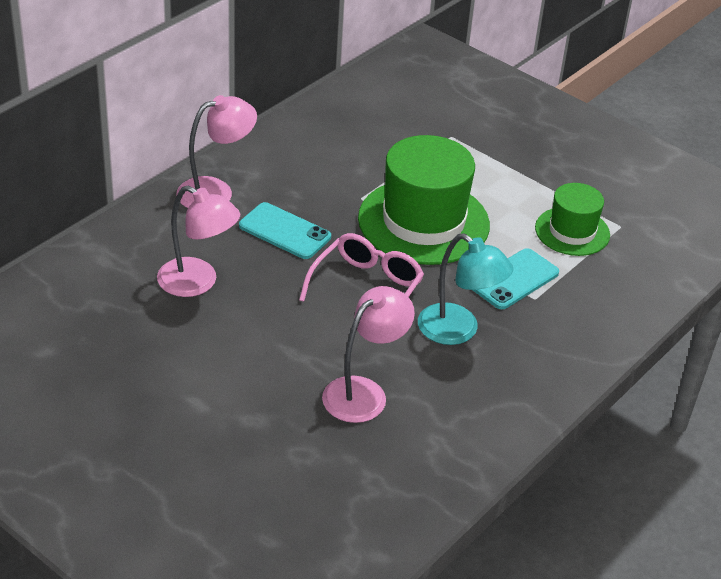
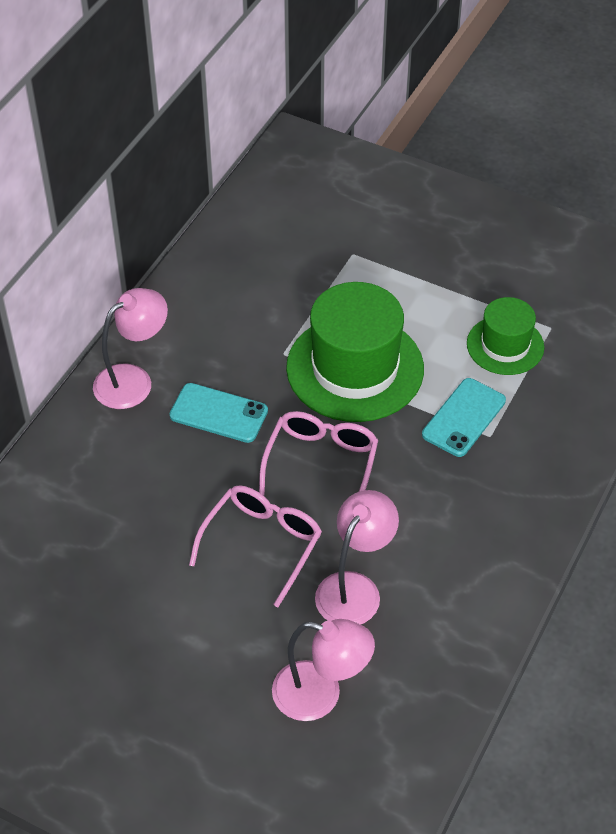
camera: 10 degrees left, 10 degrees up
pink lamp [157,186,240,297] -> pink lamp moved to [272,619,375,721]
turquoise lamp [418,233,514,345] -> none
none -> pink glasses [189,485,322,607]

